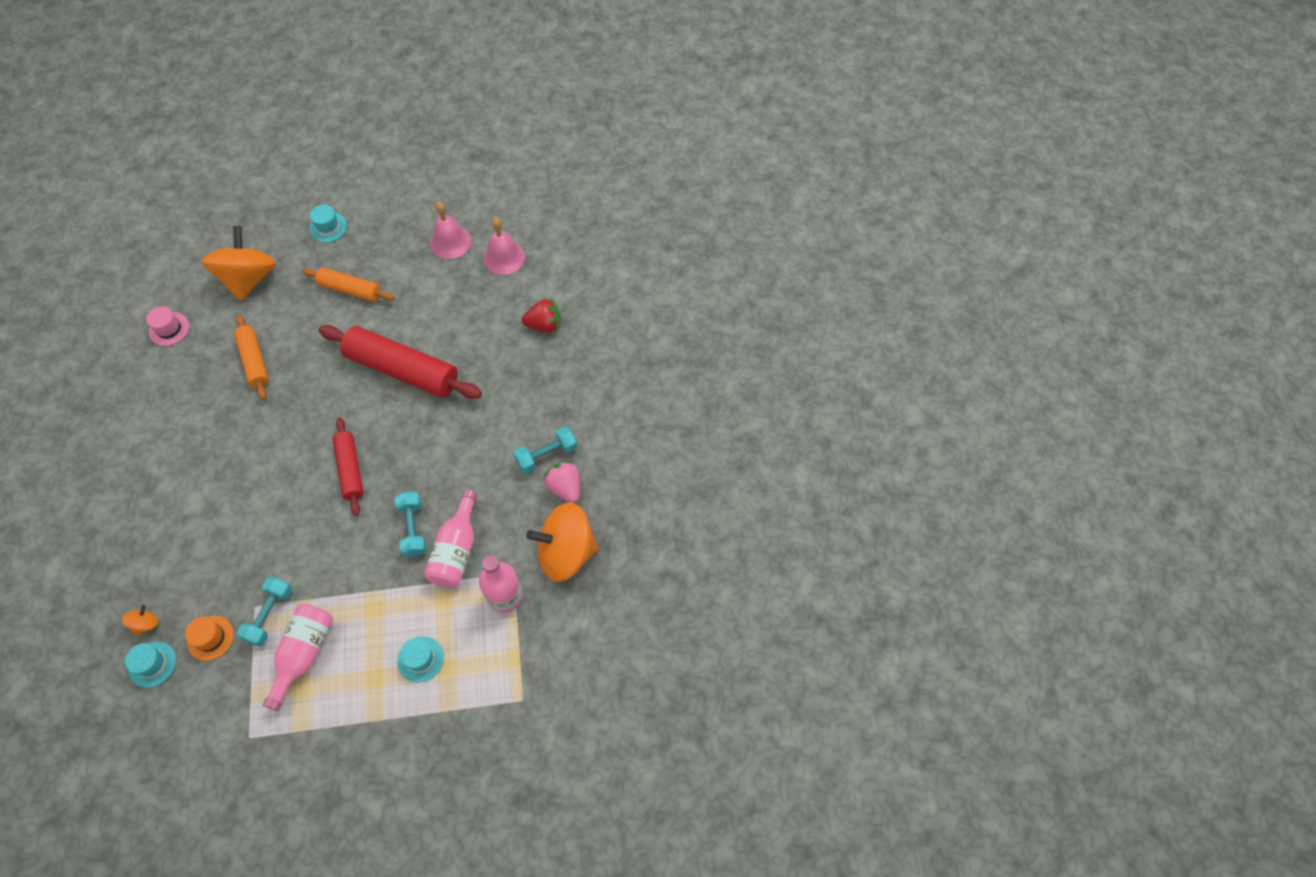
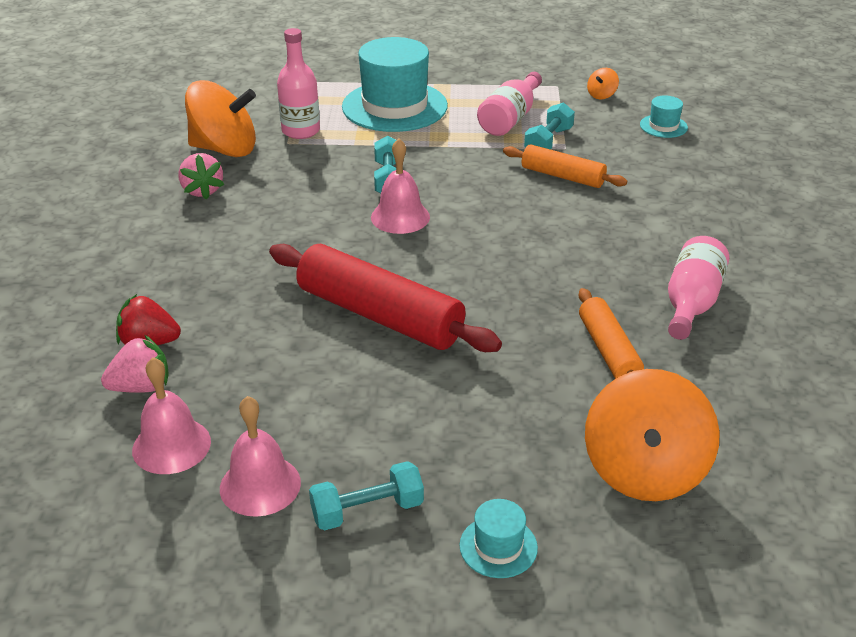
camera: 170 degrees left, 25 degrees down
orange spinning top [122,605,159,636] -> orange spinning top moved to [587,68,619,99]
pink hat [146,306,189,346] -> none
orange hat [185,616,234,661] -> none
orange rolling pin [302,267,394,302] -> orange rolling pin moved to [503,144,627,188]
red rolling pin [332,418,364,516] -> none
turquoise hat [397,636,444,682] -> turquoise hat [342,37,448,132], size x2.30
pink bottle [424,489,477,588] -> pink bottle moved to [668,236,729,340]
turquoise dumbbell [513,426,577,474] -> turquoise dumbbell moved to [309,461,424,531]
none -> pink strawberry [101,335,169,393]
none -> pink bell [371,138,430,234]

